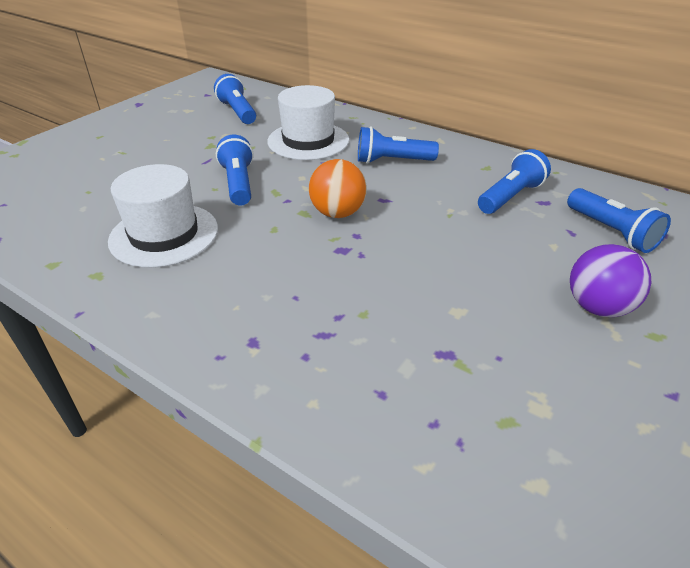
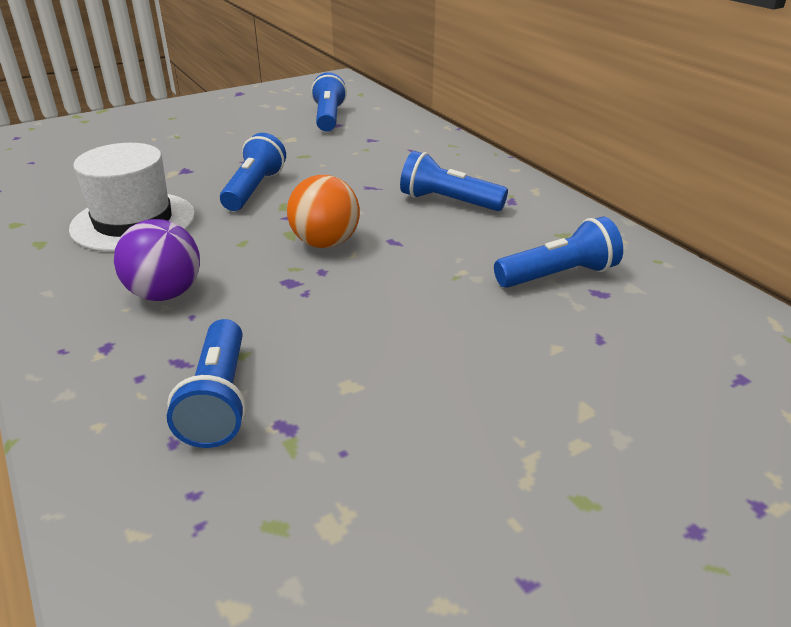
camera: 25 degrees right, 5 degrees down
white hat [267,85,349,160] -> none
blue flashlight [567,188,671,253] -> blue flashlight moved to [167,319,246,448]
purple ball [570,244,651,317] -> purple ball moved to [114,219,200,301]

